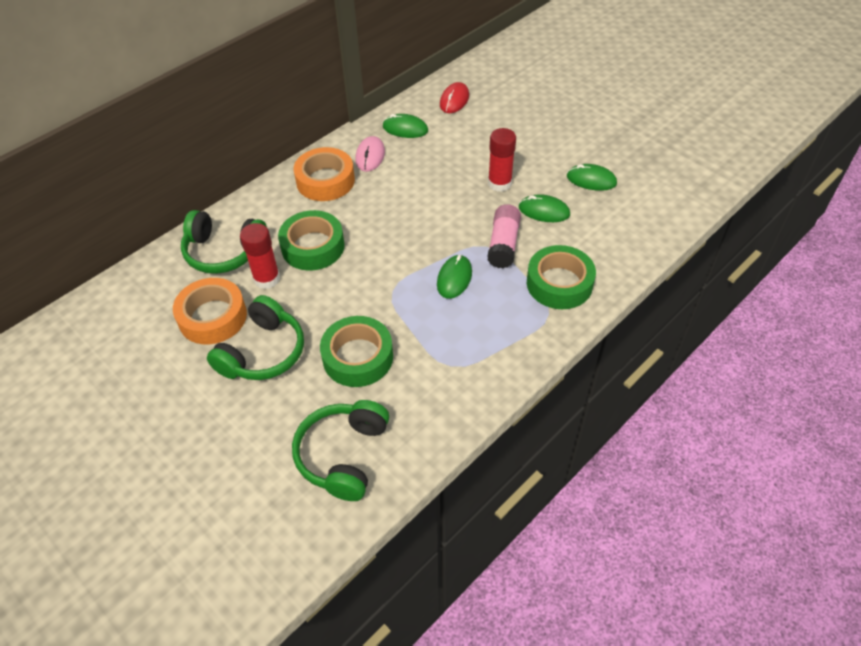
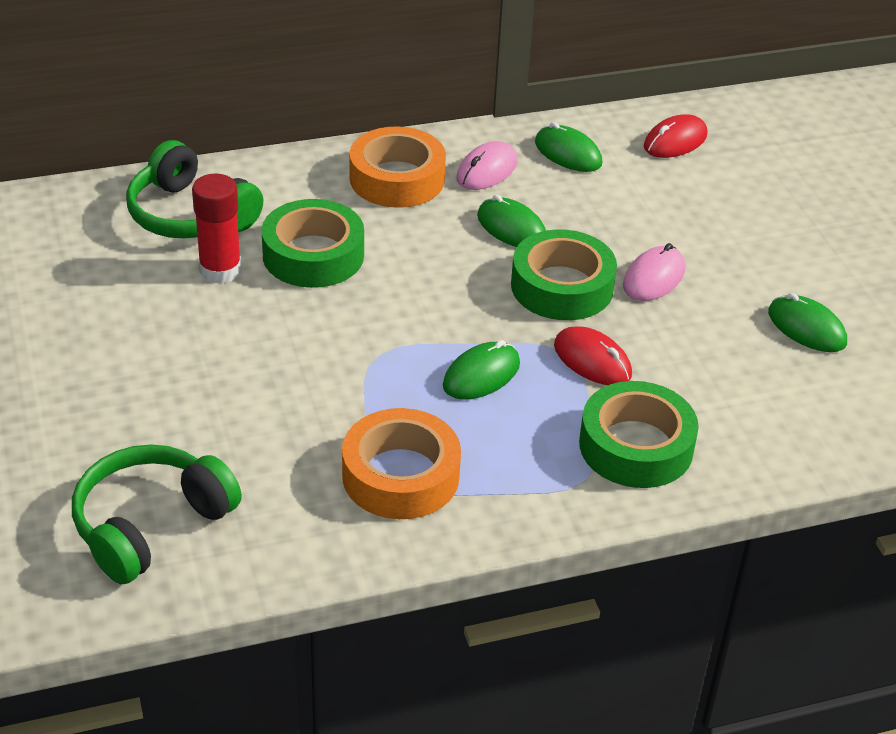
camera: 25 degrees right, 10 degrees down
orange tape [173,278,247,344] -> orange tape moved to [342,408,461,519]
green headphones [207,295,304,380] -> none
green tape [320,316,393,387] -> green tape moved to [511,229,617,320]
pink glue stick [487,204,521,268] -> red mouse [554,326,632,385]
red glue stick [488,128,516,192] -> pink mouse [623,243,685,301]
green mouse [519,194,570,222] -> green mouse moved to [477,195,546,247]

